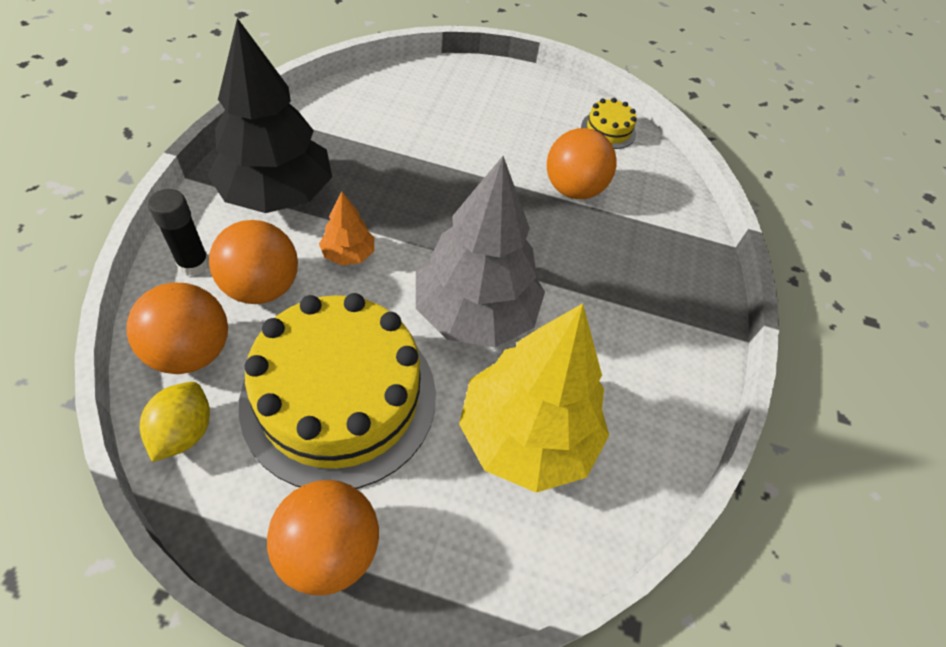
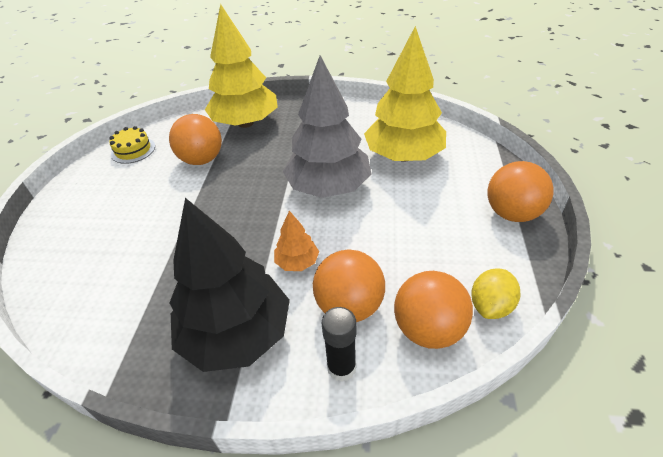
camera: 90 degrees left, 10 degrees down
yellow lemon [140,382,210,462] -> yellow lemon turned 60 degrees counterclockwise [471,268,520,319]
yellow cake [239,293,436,489] -> none
none -> yellow tree [205,4,278,128]

